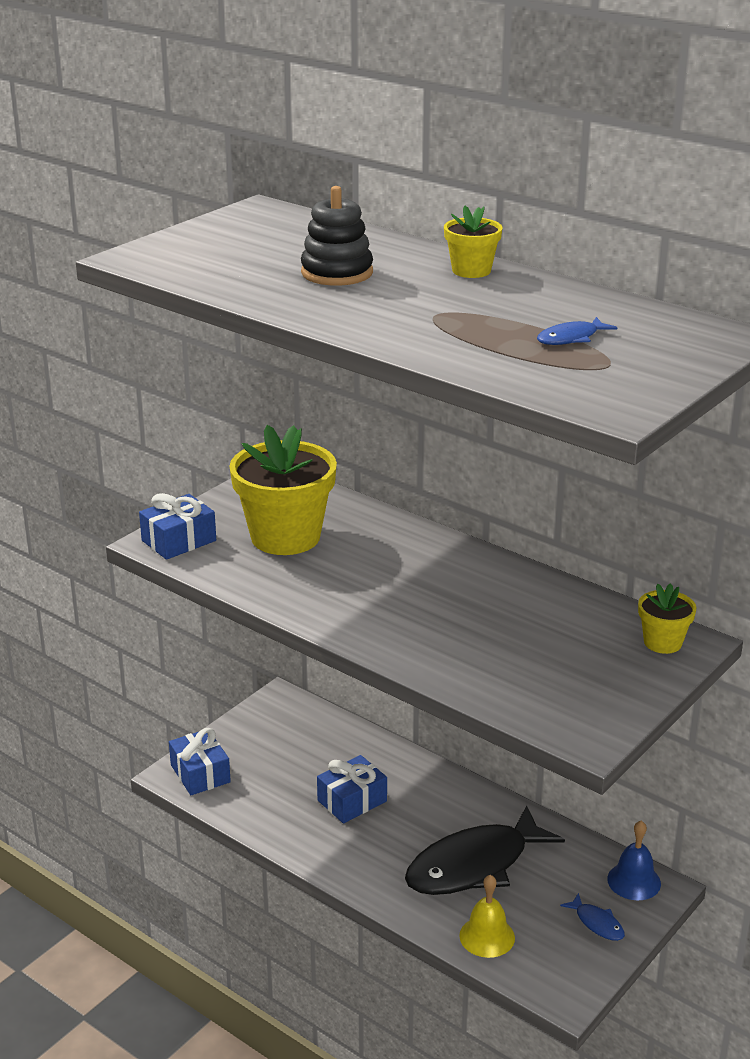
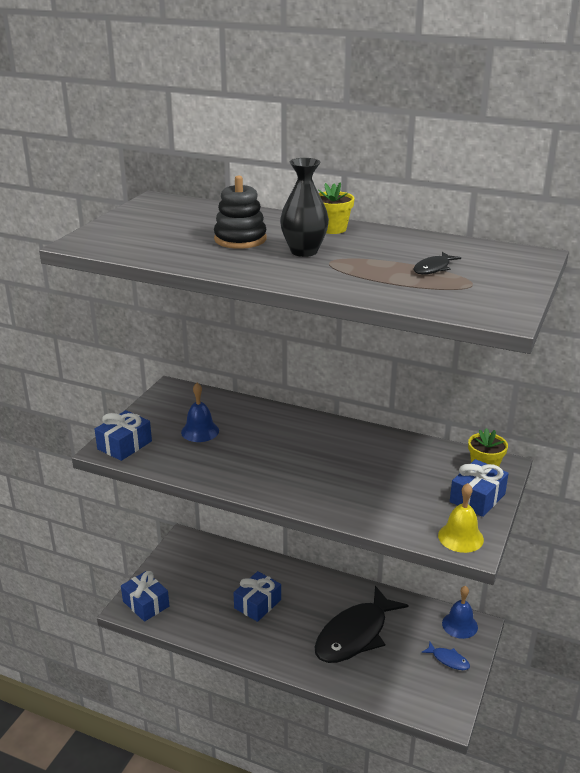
camera: 15 degrees left, 0 degrees up
yellow flower pot [229,425,337,555] -> blue bell [181,383,219,442]
yellow bell [459,875,515,958] -> yellow bell moved to [438,483,484,553]
blue fish [537,317,617,345] -> black fish [413,252,461,275]
none -> black vase [280,158,329,257]
none -> blue gift [450,459,509,517]

